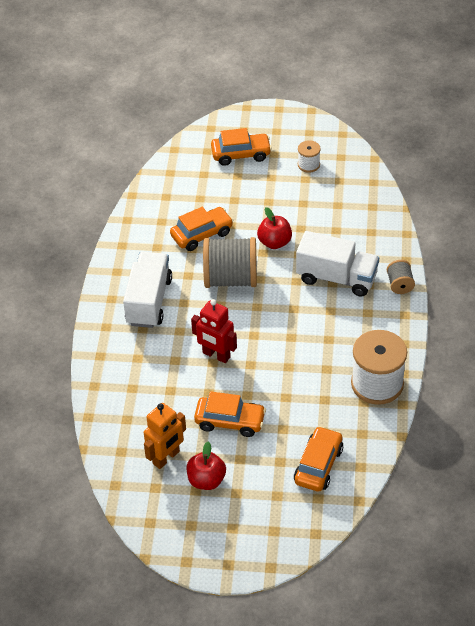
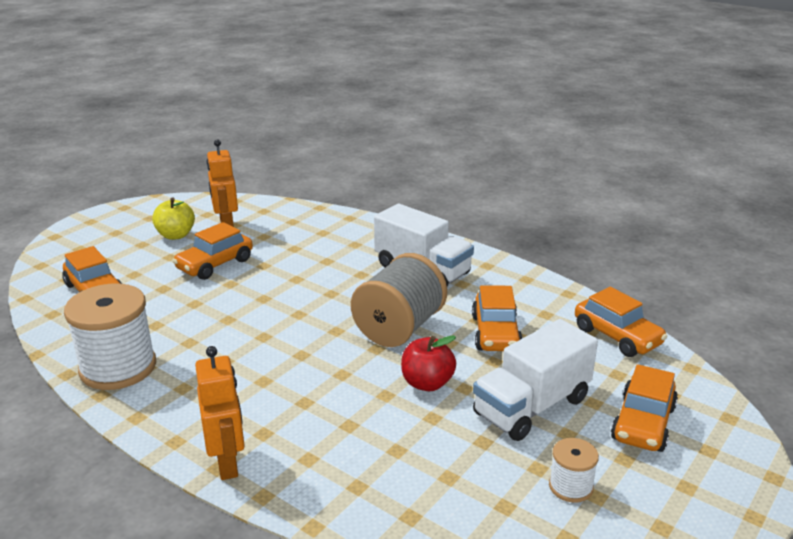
camera: 120 degrees right, 20 degrees down
red apple [187,441,226,490] -> yellow apple [152,197,195,240]
red robot [191,299,237,363] -> none
white truck [296,231,379,297] -> white truck moved to [473,319,598,441]
grey spool [387,260,415,294] -> orange robot [195,346,245,480]
none -> orange car [575,287,668,357]

